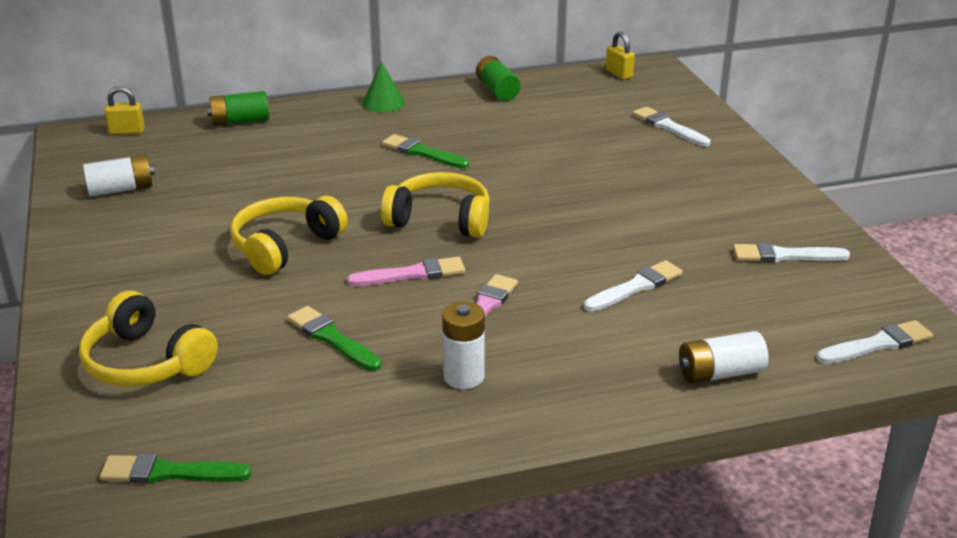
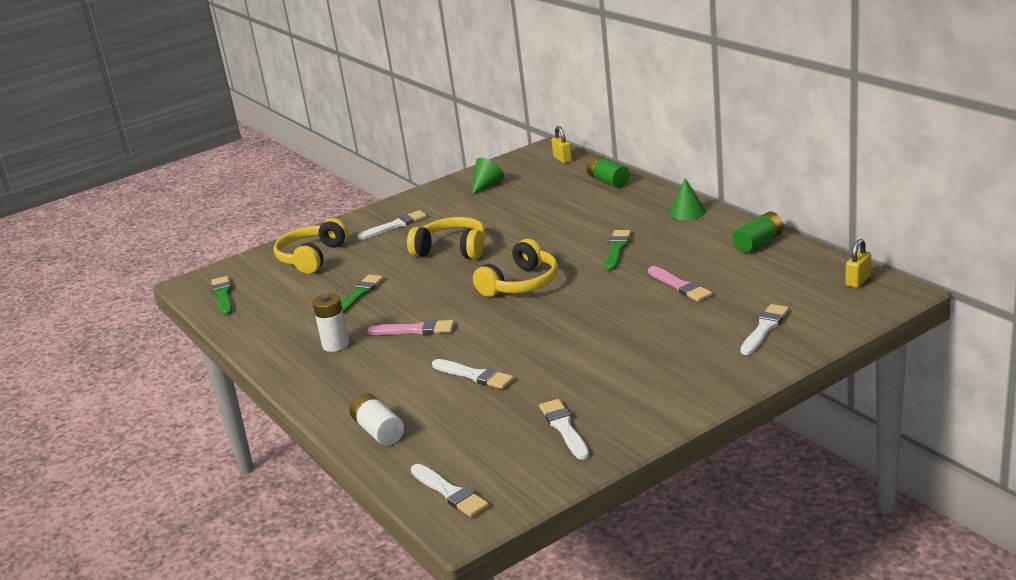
camera: 75 degrees right, 5 degrees down
white battery [83,155,155,196] -> green cone [472,158,504,195]
pink brush [347,257,465,286] -> pink brush moved to [648,266,712,302]
yellow headphones [381,172,490,238] -> yellow headphones turned 45 degrees clockwise [473,239,558,297]
none -> white brush [357,210,427,240]

